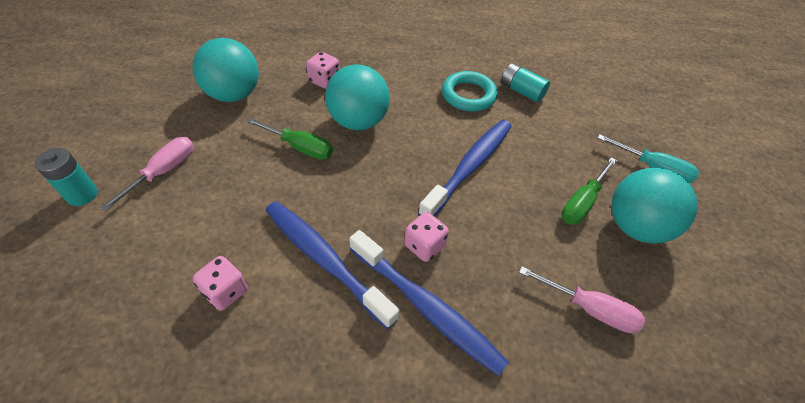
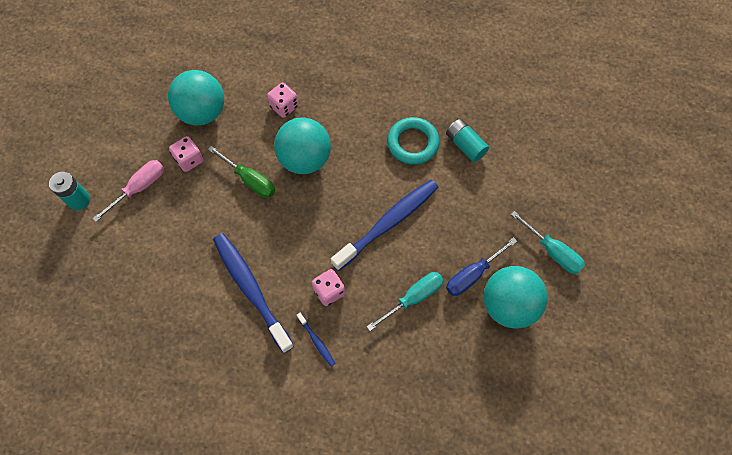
camera: 15 degrees right, 15 degrees up
pink dice [193,256,248,311] -> pink dice moved to [169,136,203,172]
blue toothbrush [349,230,509,376] -> blue toothbrush [297,313,335,366], size x0.42
pink screwdriver [519,266,645,333] -> none
green screwdriver [561,157,617,225] -> blue screwdriver [446,237,517,296]
none -> turquoise screwdriver [366,272,443,331]

